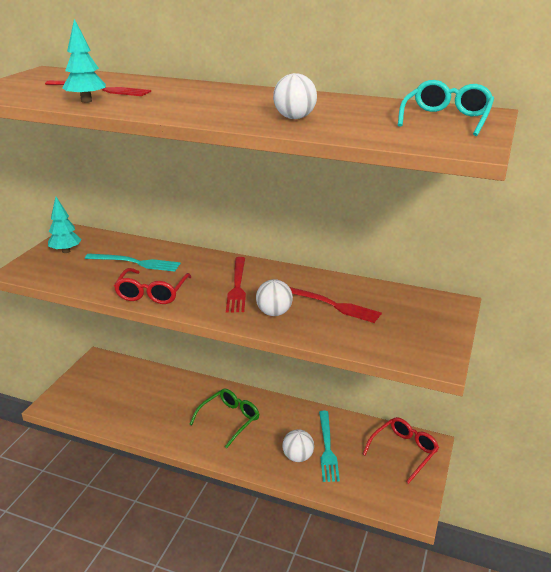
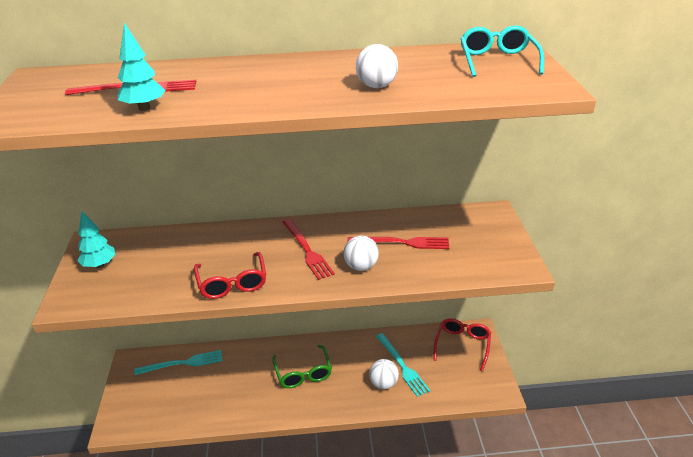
camera: 25 degrees left, 5 degrees up
turquoise fork [85,253,181,272] -> turquoise fork moved to [134,350,222,375]
green glasses [190,389,259,448] -> green glasses turned 150 degrees clockwise [272,345,332,388]

